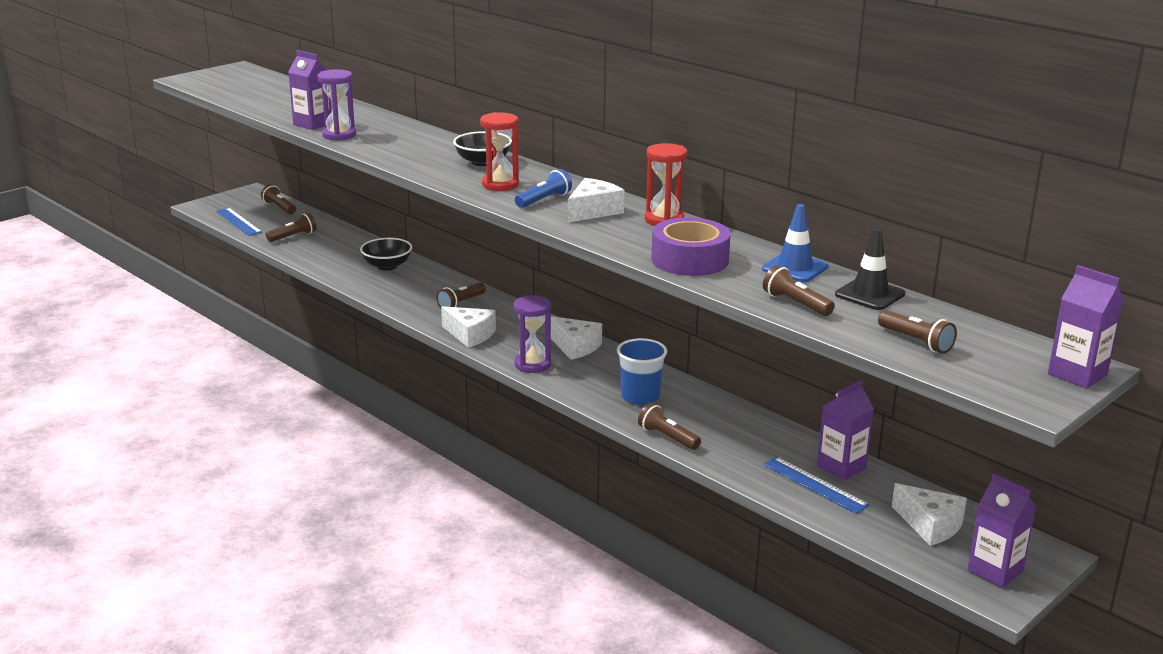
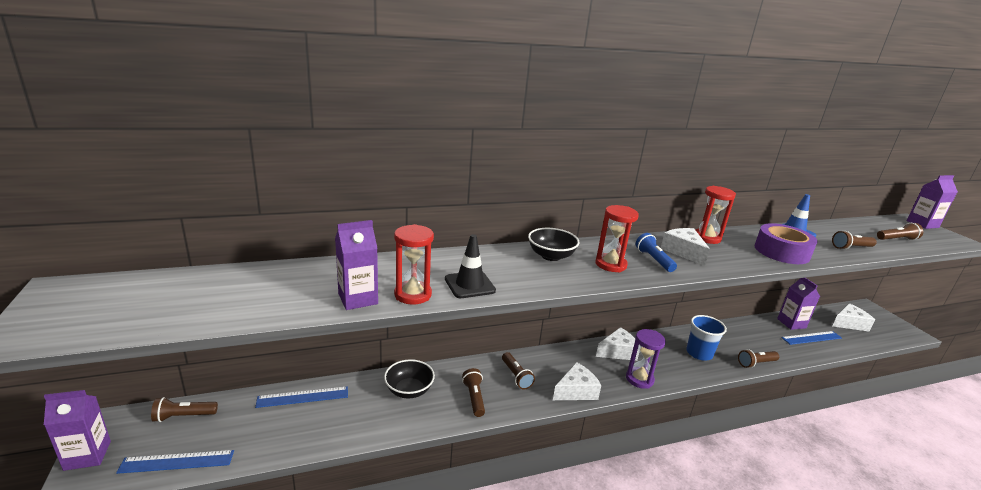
camera: 65 degrees left, 0 degrees up
brown flashlight [266,213,317,242] -> brown flashlight moved to [462,368,485,417]
purple hourglass [317,69,356,141] -> red hourglass [394,224,434,305]
black traffic cone [835,228,905,310] -> black traffic cone moved to [445,234,496,298]
purple carton [968,474,1036,588] -> purple carton moved to [44,390,111,471]
none -> blue ruler [255,386,348,408]

